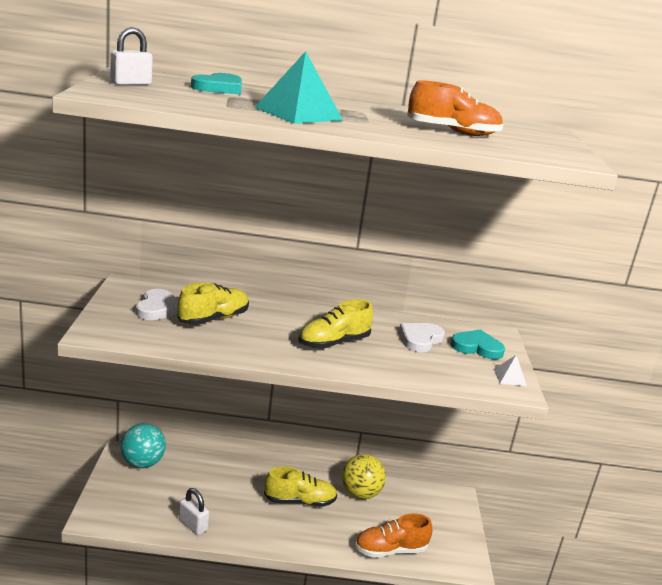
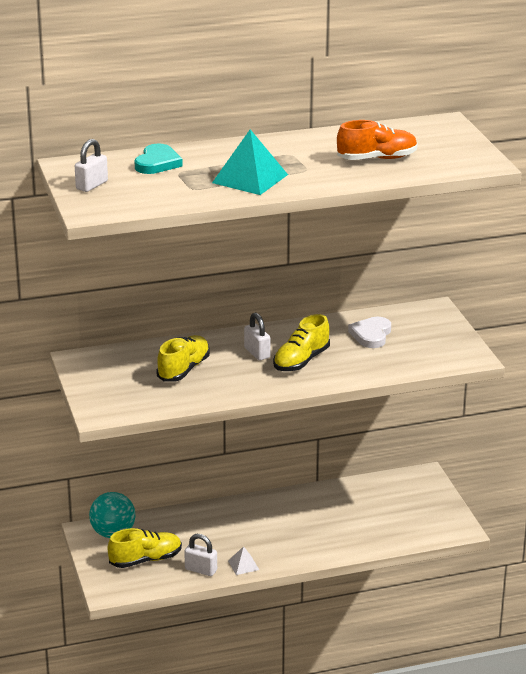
camera: 15 degrees left, 5 degrees up
white heart [136,289,178,320] -> none
yellow shoe [264,466,337,507] -> yellow shoe moved to [107,528,182,568]
yellow ball [342,454,386,499] -> none
orange shoe [355,514,433,558] -> none
turquoise heart [451,330,505,360] -> none
white pyramid [494,355,527,386] -> white pyramid moved to [228,546,259,575]
none -> white padlock [244,313,270,361]

